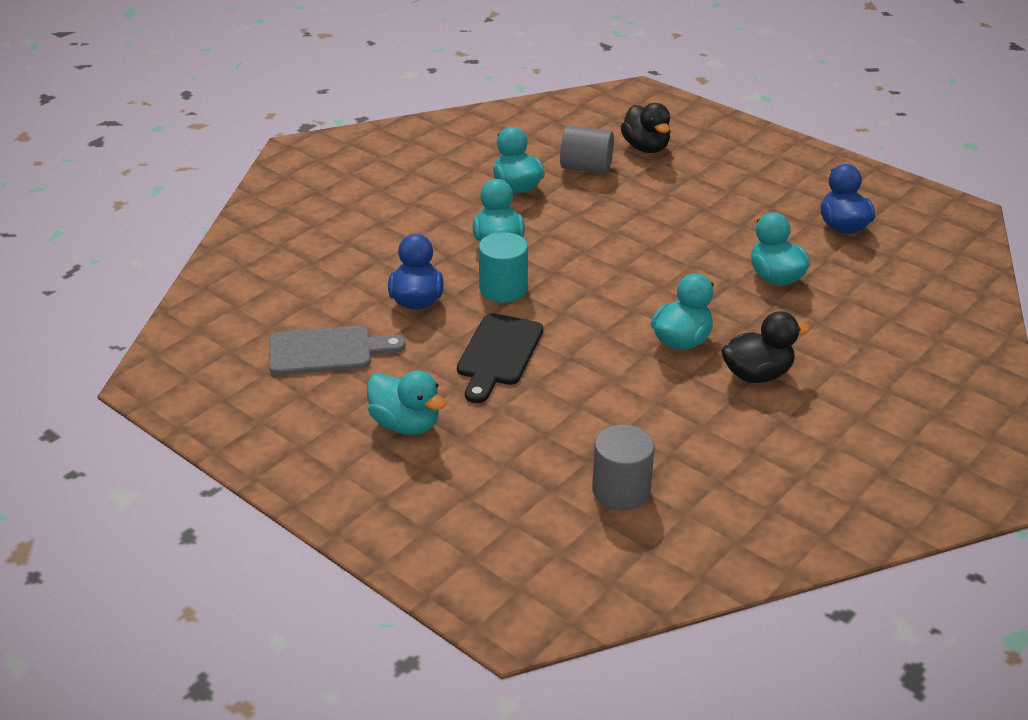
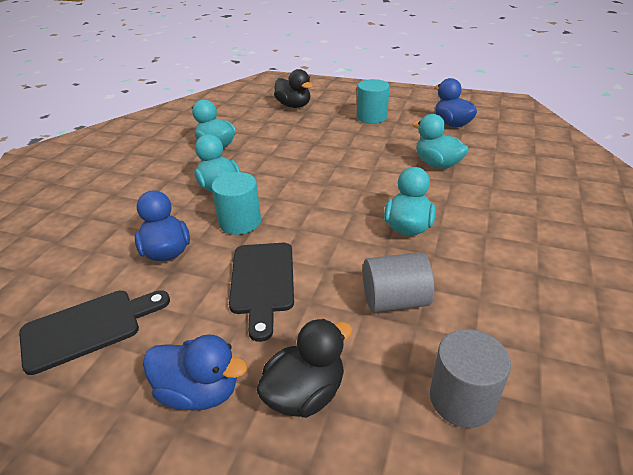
camera: 20 degrees left, 0 degrees up
grey cutting board [269,325,406,375] -> black cutting board [19,290,170,375]
turquoise duck [367,370,446,435] -> blue duck [143,334,247,411]
grey cylinder [560,126,614,174] -> grey cylinder moved to [363,252,434,312]
black duck [721,311,810,383] -> black duck moved to [256,319,352,418]
none -> turquoise cylinder [357,79,389,124]

